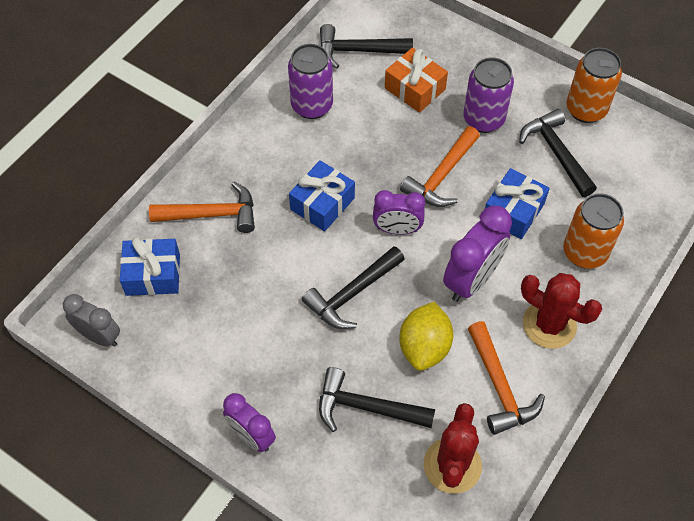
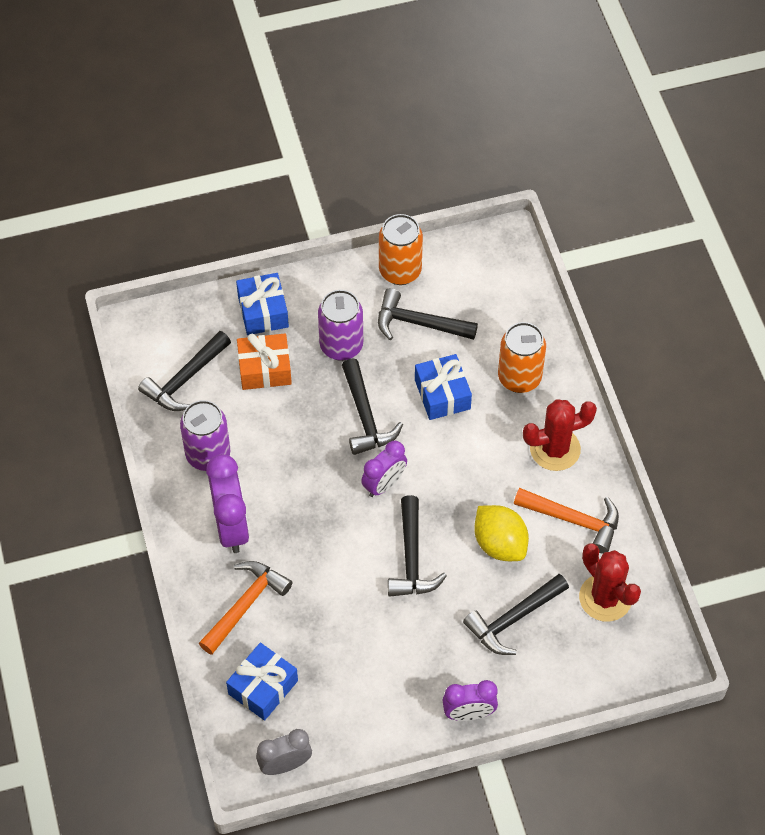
camera: 50 degrees left, 0 degrees up
blue gift [289,160,355,231] -> blue gift moved to [236,273,289,335]
orange hammer [400,126,480,207] -> black hammer [342,358,403,455]
purple clock [443,206,512,302] -> purple clock moved to [206,454,249,553]

